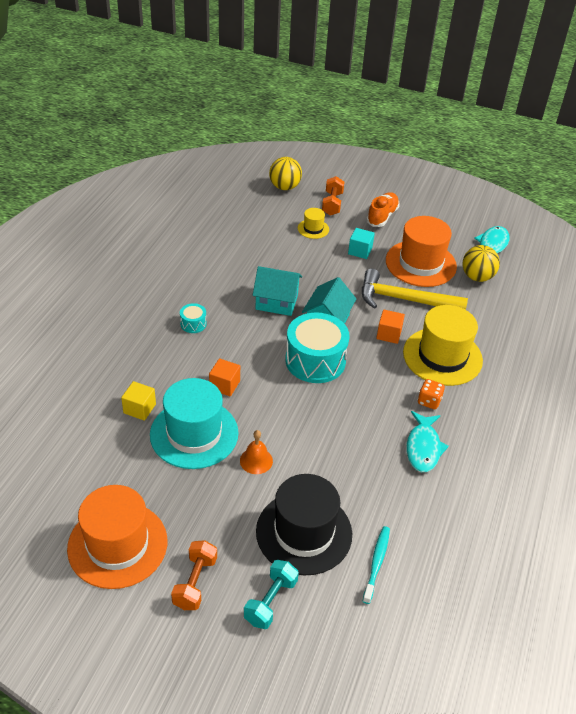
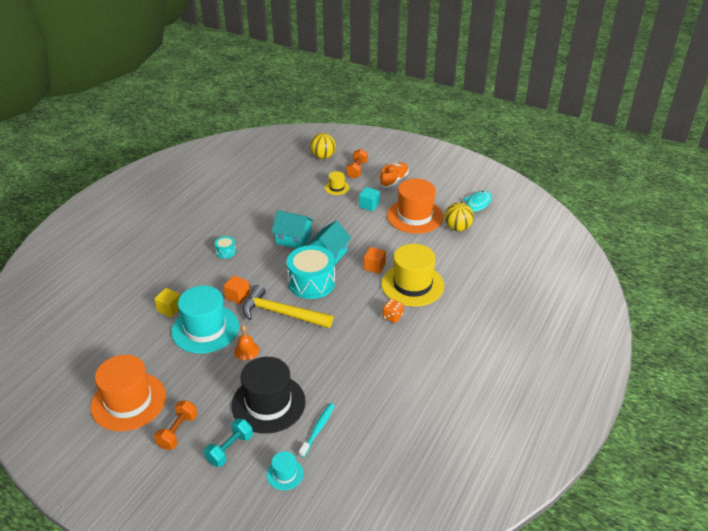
camera: 10 degrees right, 5 degrees down
yellow hammer [362,269,468,310] -> yellow hammer moved to [242,285,333,328]
turquoise fish [406,411,449,472] -> none
none -> turquoise hat [266,451,304,490]

